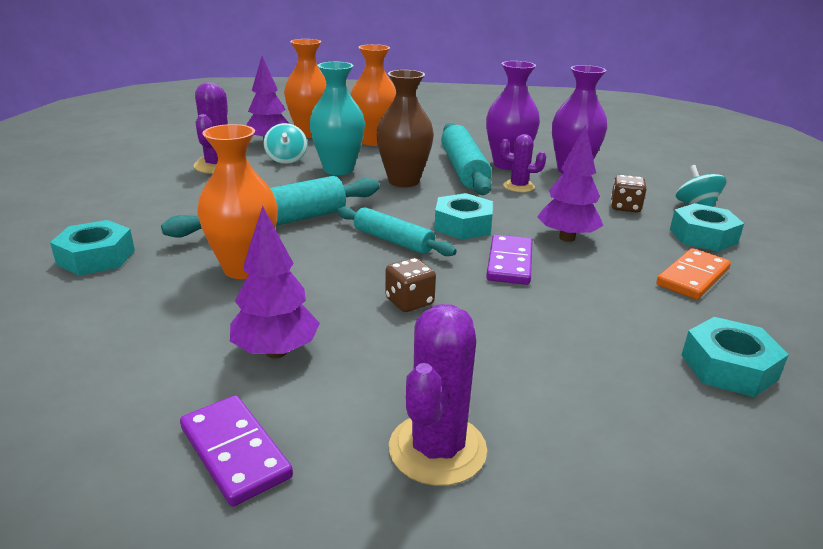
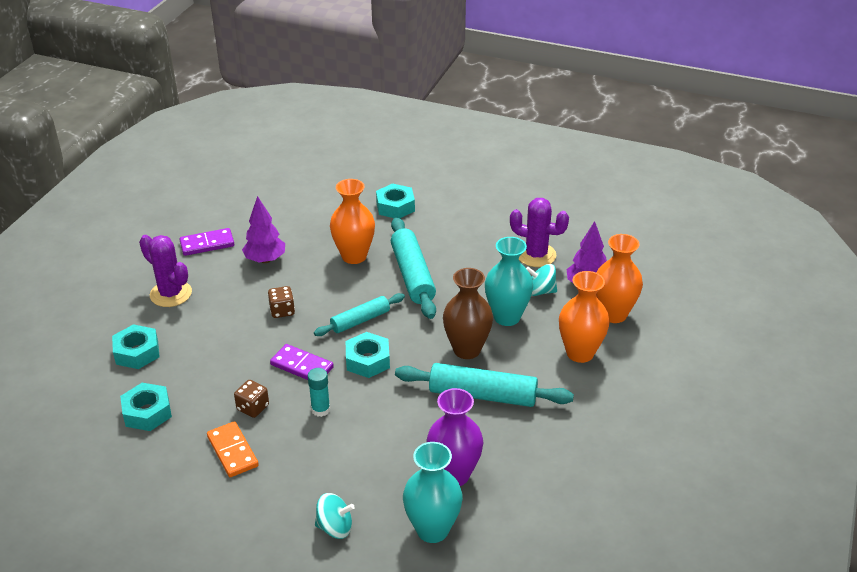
camera: 110 degrees right, 10 degrees up
purple vase [486,61,540,170] -> none
purple cactus [500,134,546,192] -> none
purple tree [537,125,603,242] -> turquoise glue stick [308,368,330,417]
brown dice [611,175,647,213] -> brown dice moved to [234,380,269,418]
turquoise nut [670,203,744,251] -> turquoise nut moved to [112,324,160,369]
none -> turquoise vase [403,442,463,543]

